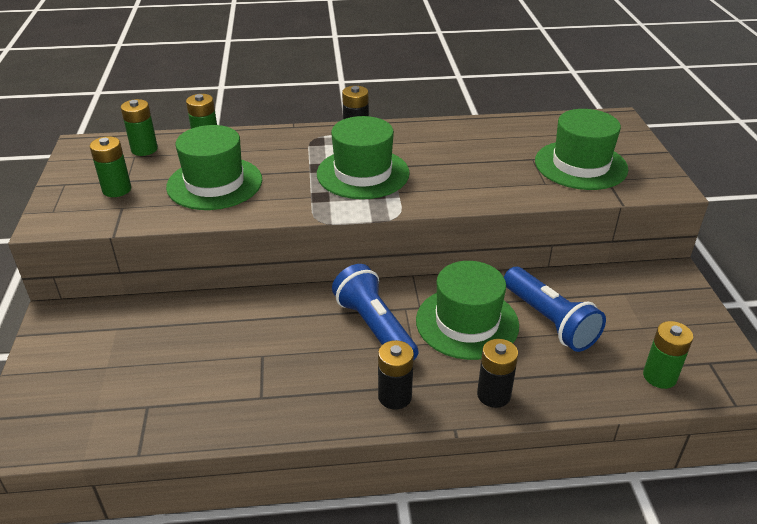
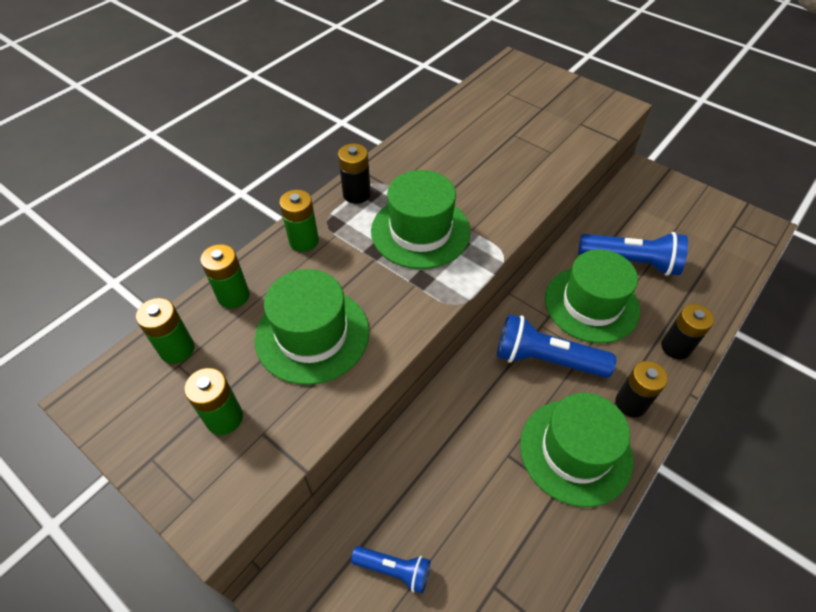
camera: 45 degrees left, 15 degrees up
green hat [535,109,628,190] -> green hat moved to [520,393,633,507]
green battery [643,321,693,389] -> green battery moved to [279,190,319,252]
none -> blue flashlight [351,546,430,593]

